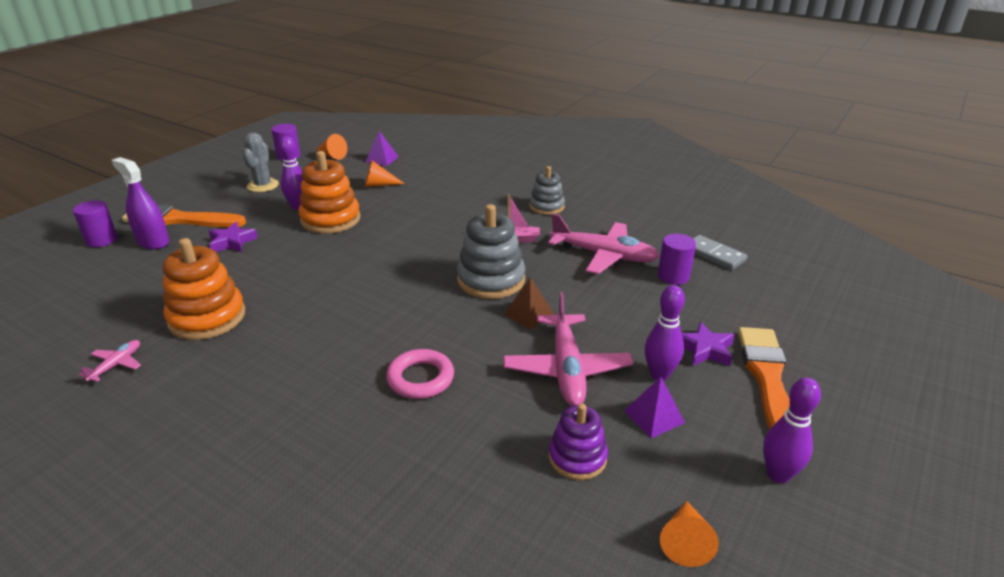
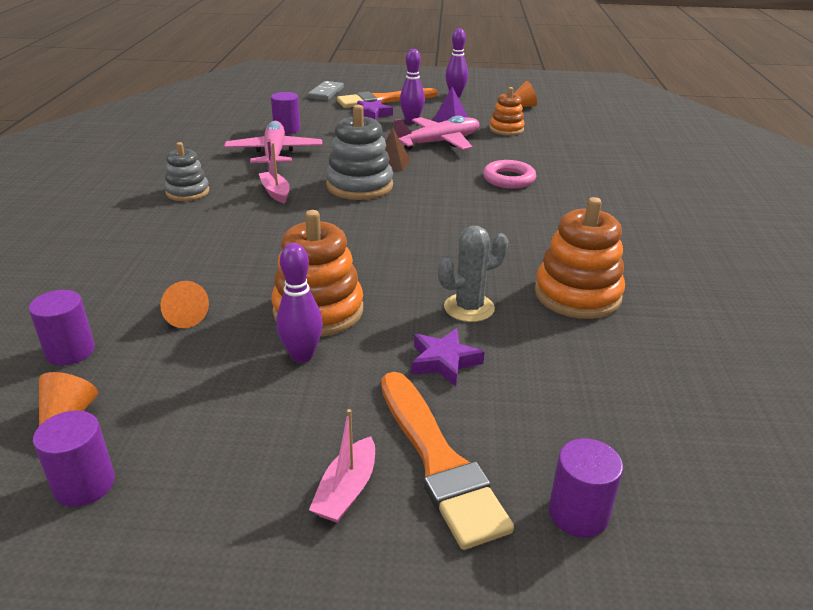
camera: 120 degrees left, 0 degrees up
pink plane [79,340,141,382] -> none
purple spray bottle [112,157,169,250] -> none
grey cactus [243,133,279,192] -> grey cactus moved to [438,226,509,322]
purple pyramid [365,131,399,166] -> purple cylinder [29,290,95,365]
purple stacking toy [549,404,608,480] -> orange stacking toy [490,87,525,135]
grey domino [693,235,748,270] -> grey domino moved to [308,81,344,101]
none -> pink boat [309,409,375,523]

